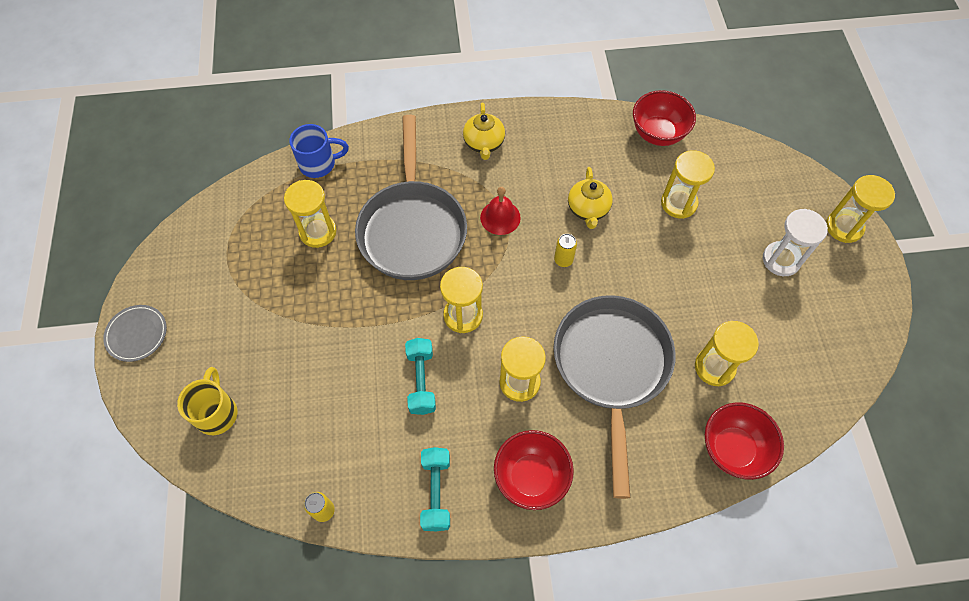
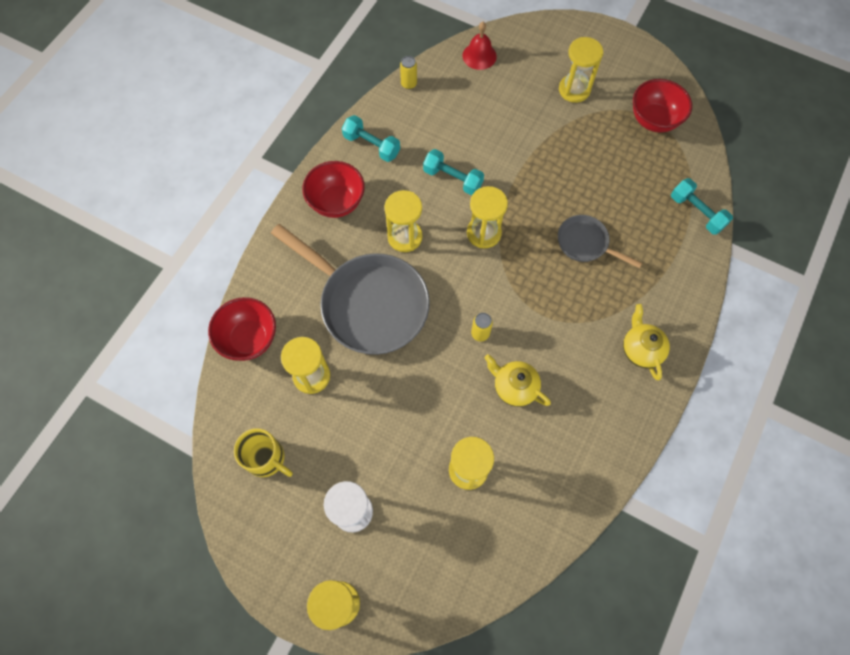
camera: 125 degrees right, 5 degrees up
grey plate [103,305,167,362] -> none
yellow mug [177,367,237,435] -> yellow mug moved to [234,428,293,477]
yellow hourglass [284,180,336,248] -> yellow hourglass moved to [559,37,603,103]
blue mug [289,124,349,178] -> turquoise dumbbell [671,178,733,235]
grey pan [355,115,467,280] -> grey pan [558,215,642,268], size x0.50
yellow teapot [463,103,505,160] -> yellow teapot turned 45 degrees clockwise [623,304,670,380]
red bell [480,187,521,235] -> red bell moved to [462,22,497,70]
red bowl [633,90,696,146] -> red bowl moved to [633,79,692,132]

